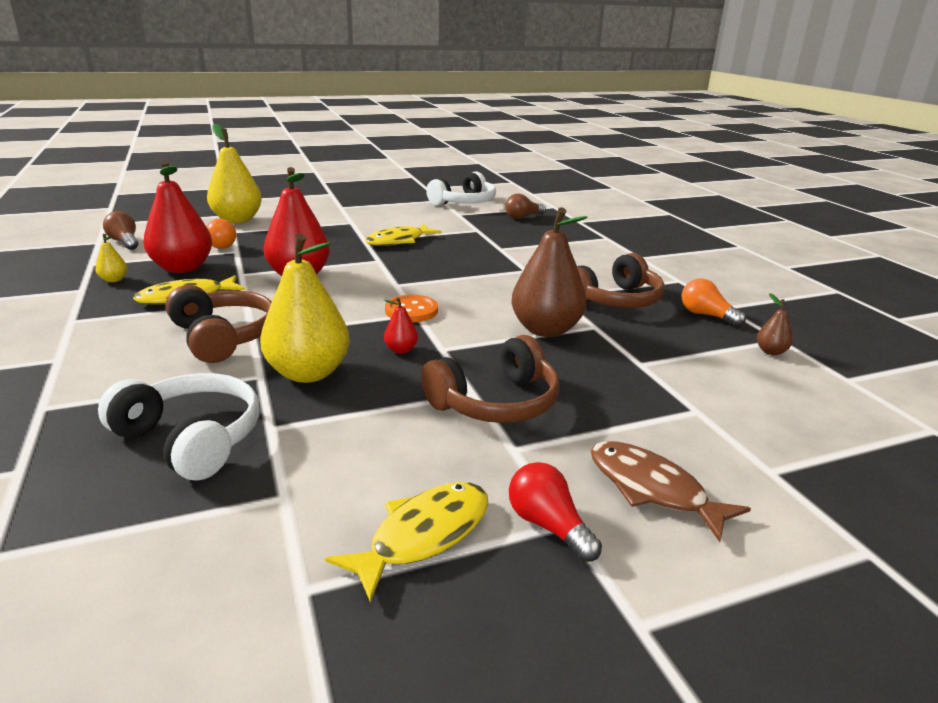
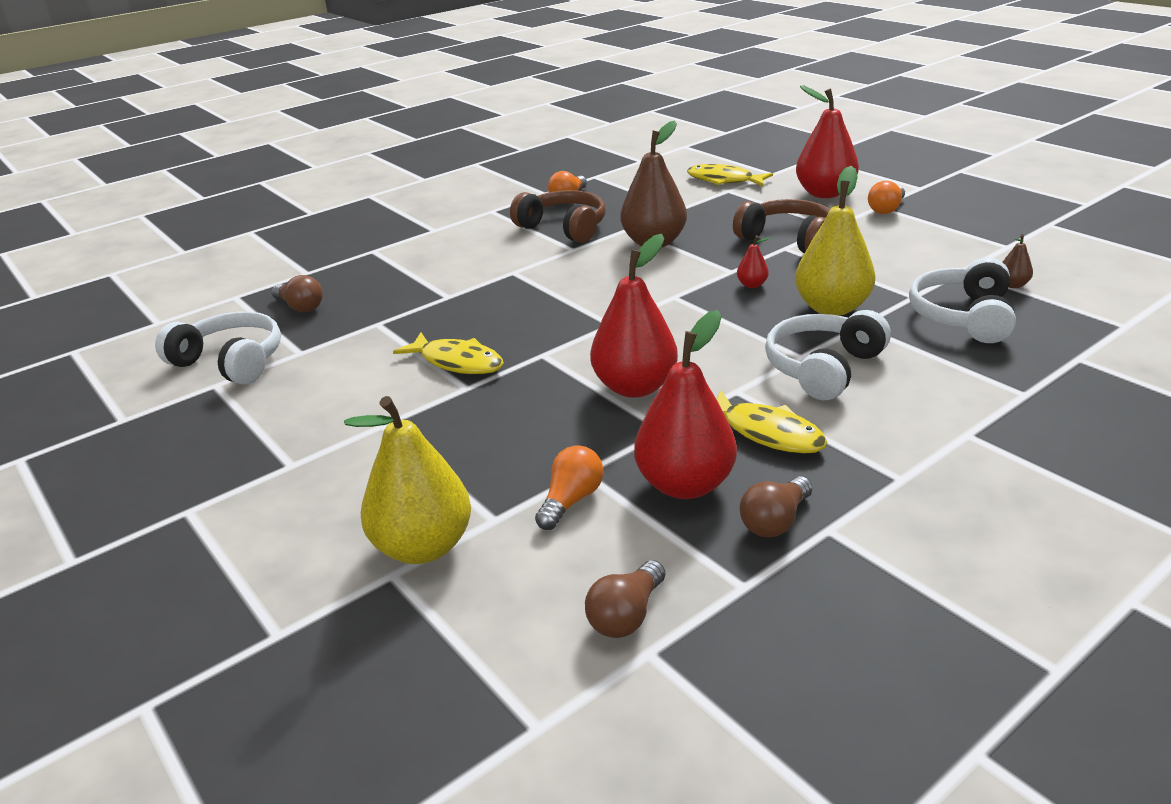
camera: 105 degrees left, 5 degrees up
yellow pear [95,234,127,282] -> brown light bulb [740,476,813,537]
brown headphones [165,285,272,363] -> white headphones [765,310,891,400]
yellow fish [325,482,488,603] -> yellow fish moved to [687,164,773,186]
orange button [385,295,438,322] -> none
red light bulb [509,462,602,562] -> orange light bulb [868,181,905,214]
brown fish [591,441,751,542] -> red pear [796,85,859,198]
brown pear [757,293,793,355] -> brown pear moved to [1003,234,1033,288]

